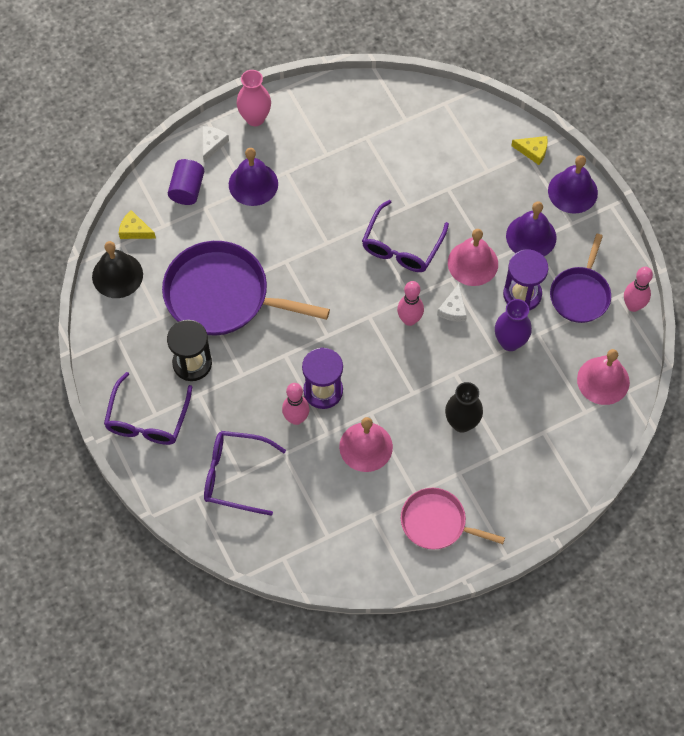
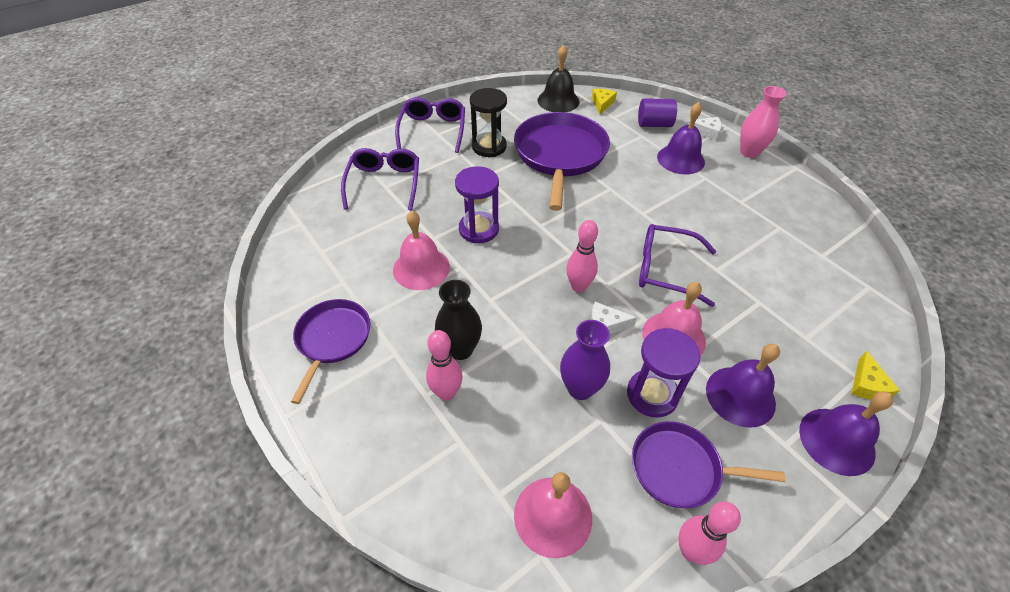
camera: 80 degrees right, 15 degrees down
purple glasses [104,372,192,445] -> purple glasses turned 90 degrees clockwise [395,97,465,153]
pink bowling pin [282,383,309,425] -> pink bowling pin moved to [426,330,463,401]
pink pan [401,488,505,549] -> purple pan [291,299,370,404]

